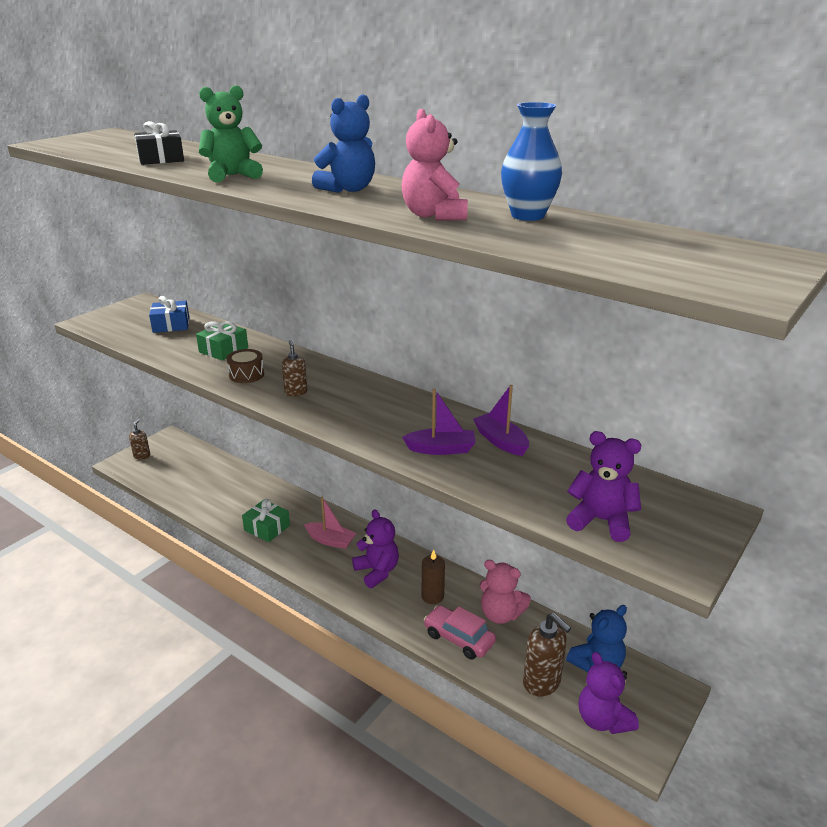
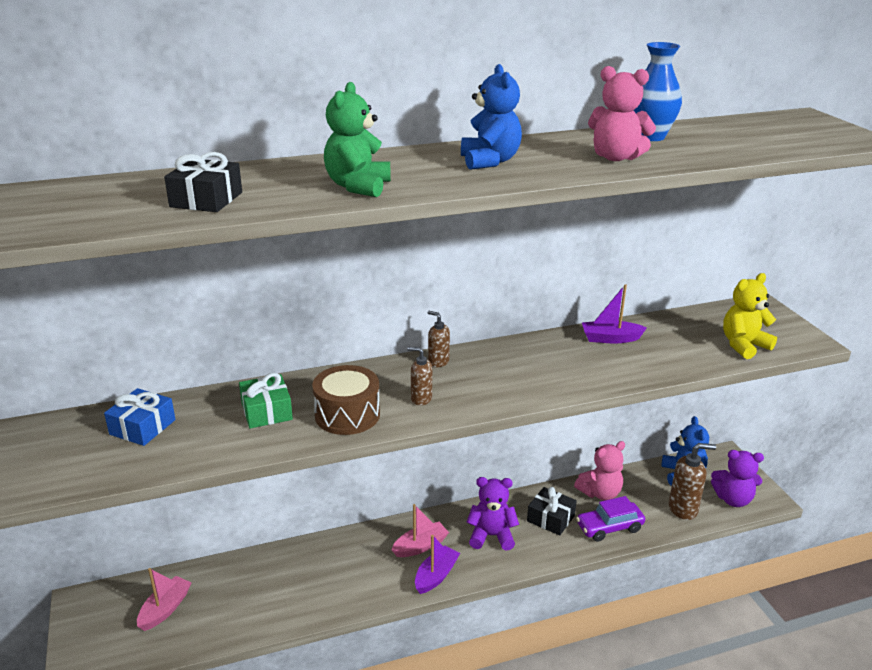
camera: 55 degrees left, 0 degrees up
brown soap dispenser [129,419,150,460] -> brown soap dispenser moved to [428,311,450,367]
brown drum [227,349,264,383] -> brown drum [312,365,380,435], size x1.55
green gift [242,499,290,542] -> none
purple boat [402,388,476,455] -> purple boat moved to [415,535,460,594]
brown candle [422,550,445,604] -> black gift [527,487,577,536]
pink car [424,605,496,659] -> purple car [576,496,645,542]
purple teddy bear [566,431,641,542] -> yellow teddy bear [723,273,777,359]
none -> pink boat [137,568,192,631]

